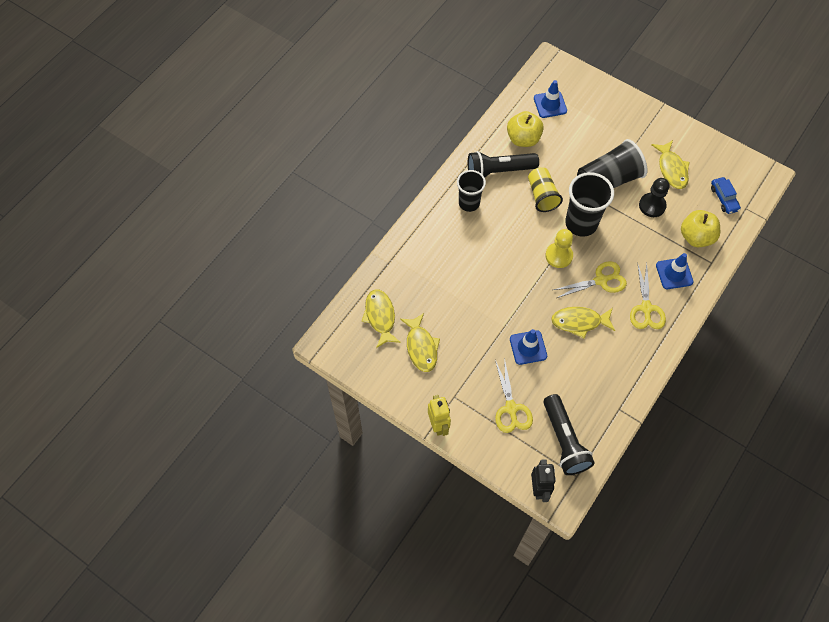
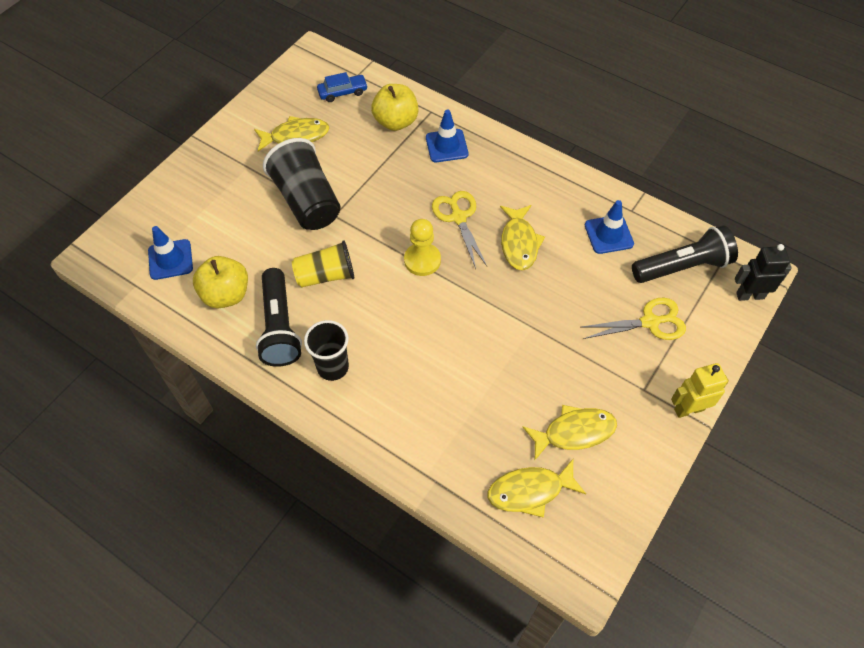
camera: 90 degrees left, 5 degrees down
blue traffic cone [510,329,547,365] -> blue traffic cone moved to [585,200,634,254]
black cup [565,172,614,237] -> none
yellow scissors [630,262,666,329] -> none
black pawn [639,178,669,217] -> none

